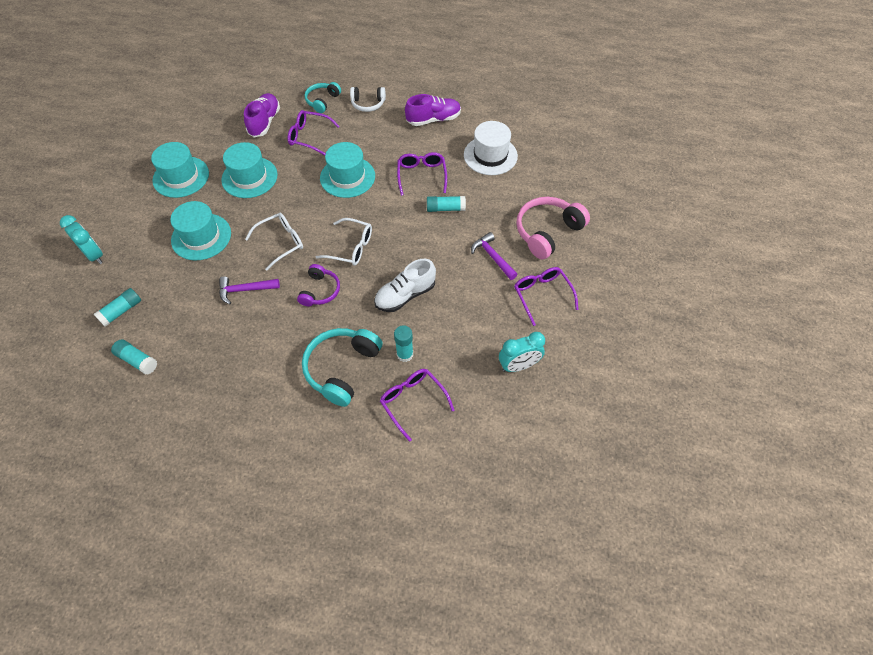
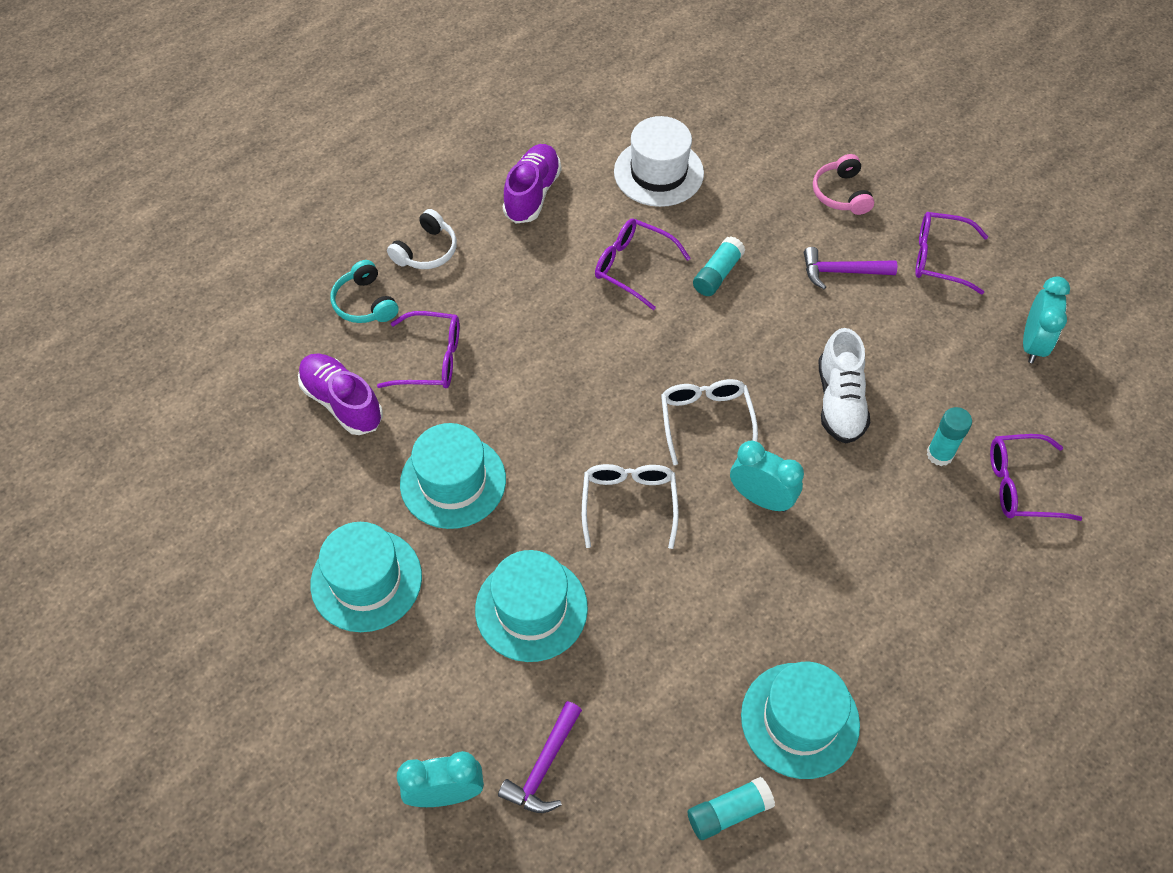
camera: 55 degrees left, 0 degrees up
turquoise glue stick [94,288,141,327] -> none
purple hammer [219,276,280,304] -> purple hammer moved to [498,701,582,813]
purple glasses [288,110,340,155] -> purple glasses turned 135 degrees counterclockwise [377,311,460,388]
purple headphones [297,264,340,307] -> turquoise clock [730,441,804,512]
turquoise headphones [302,328,383,407] -> none
white glasses [316,218,372,266] -> white glasses turned 60 degrees counterclockwise [661,379,758,465]
turquoise hat [320,142,375,198] -> turquoise hat moved to [741,662,860,779]
pink headphones [516,197,590,259] -> pink headphones [813,154,874,215], size x0.60

